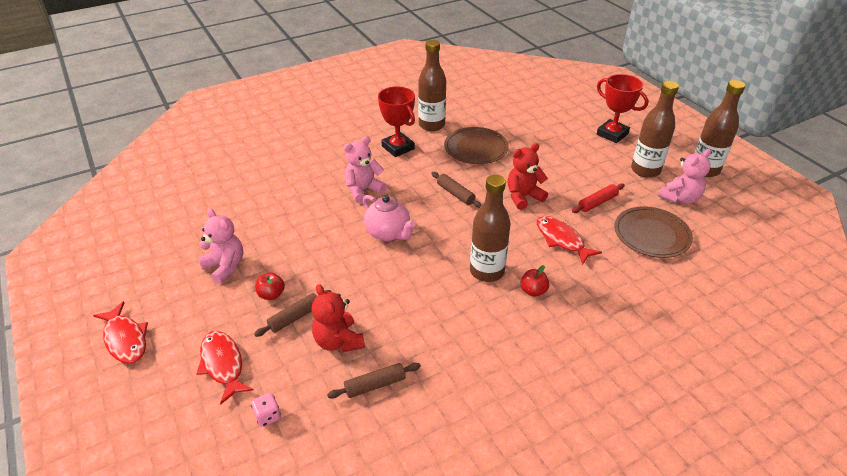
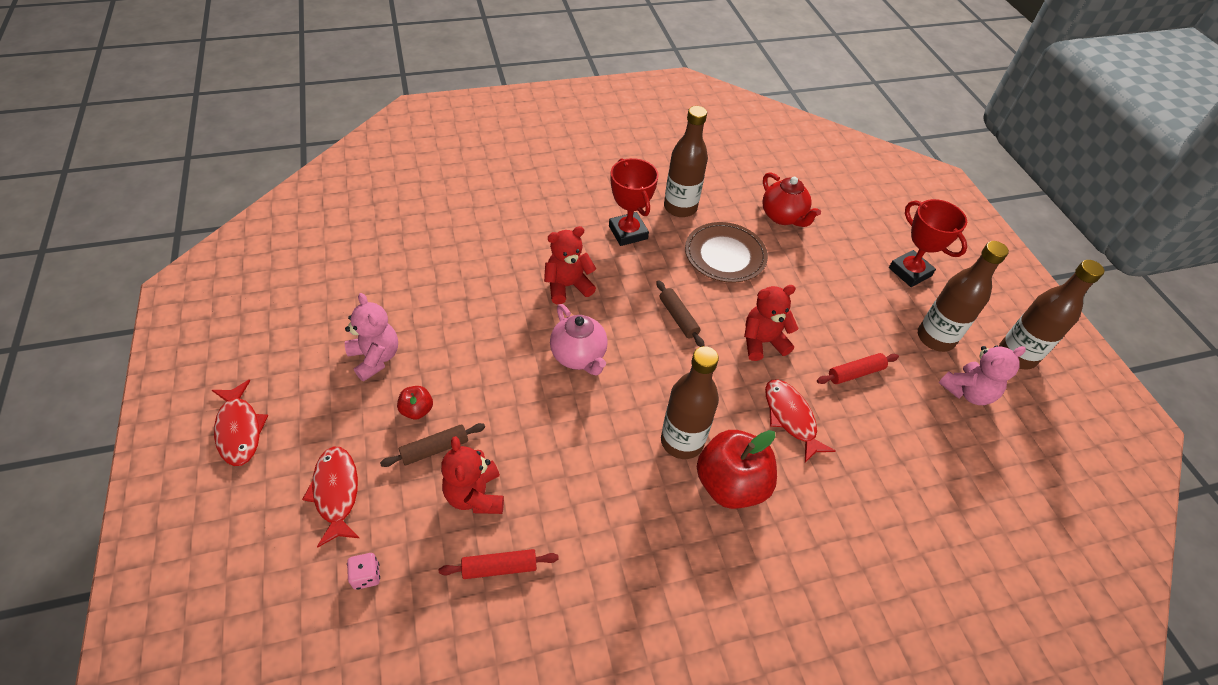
camera: 10 degrees right, 10 degrees up
brown rolling pin [327,363,421,399] -> red rolling pin [439,549,559,579]
pink teddy bear [344,136,387,203] -> red teddy bear [544,226,596,304]
red apple [520,265,549,297] -> red apple [697,430,777,509], size x2.16
brown plate [614,206,693,258] -> none
none -> red teapot [762,172,821,227]

